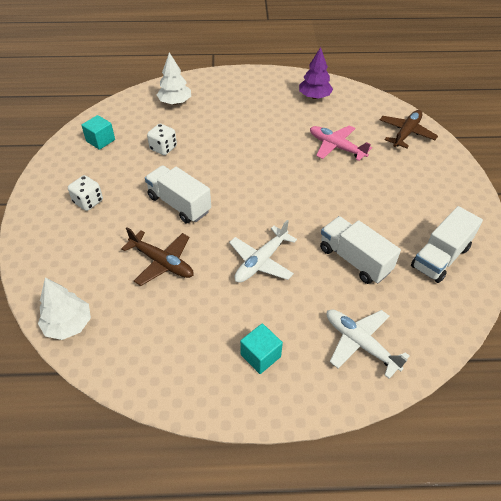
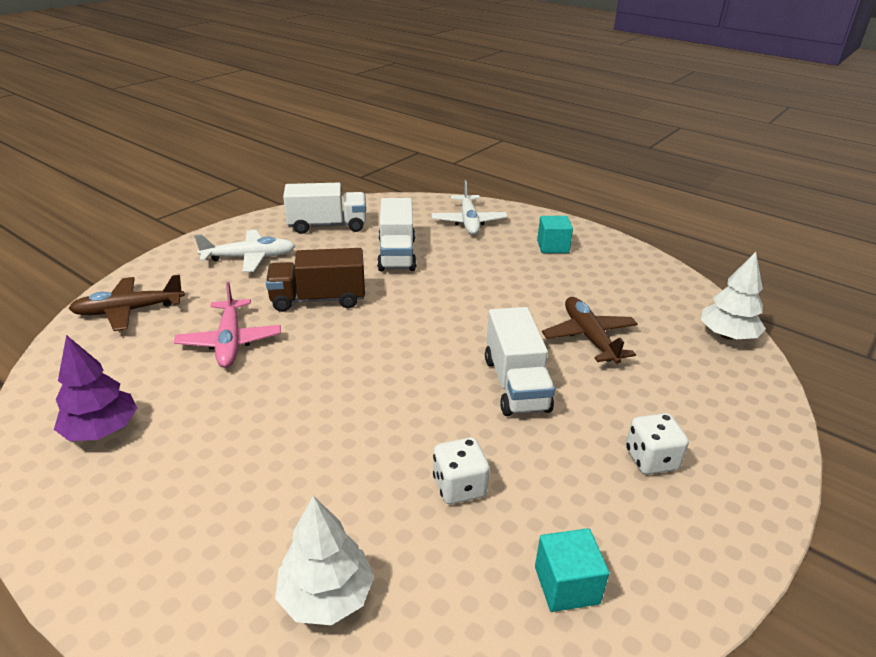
camera: 140 degrees left, 15 degrees down
white plane [229,220,297,283] -> white plane moved to [194,230,295,272]
none -> brown truck [266,248,365,312]

